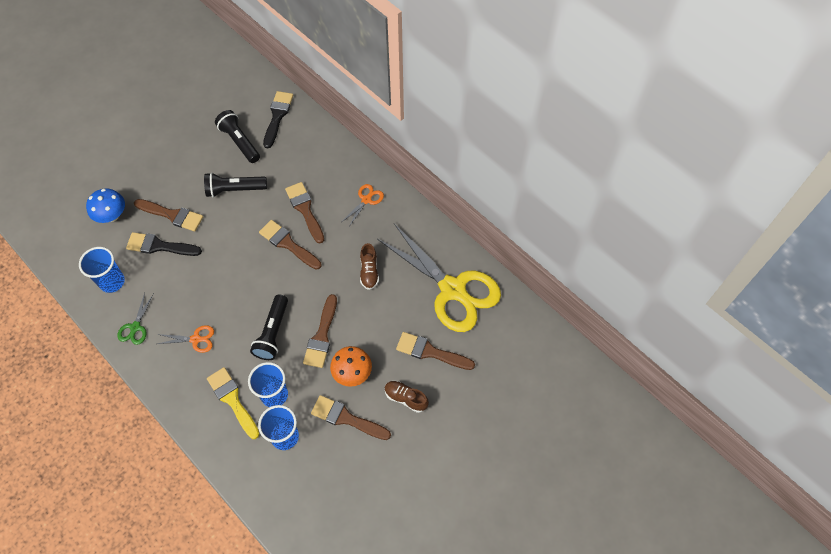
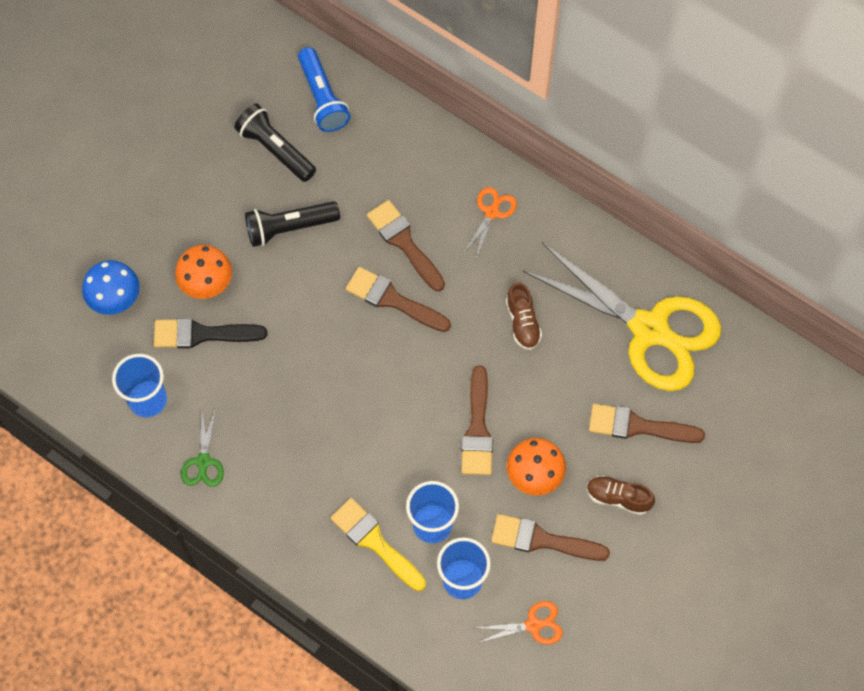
camera: 10 degrees left, 5 degrees up
brown brush [134,199,203,231] -> orange mushroom [175,245,232,299]
orange scissors [157,325,214,353] -> orange scissors moved to [476,601,563,645]
black flashlight [250,294,288,360] -> none
black brush [263,91,293,148] -> blue flashlight [298,47,351,132]

